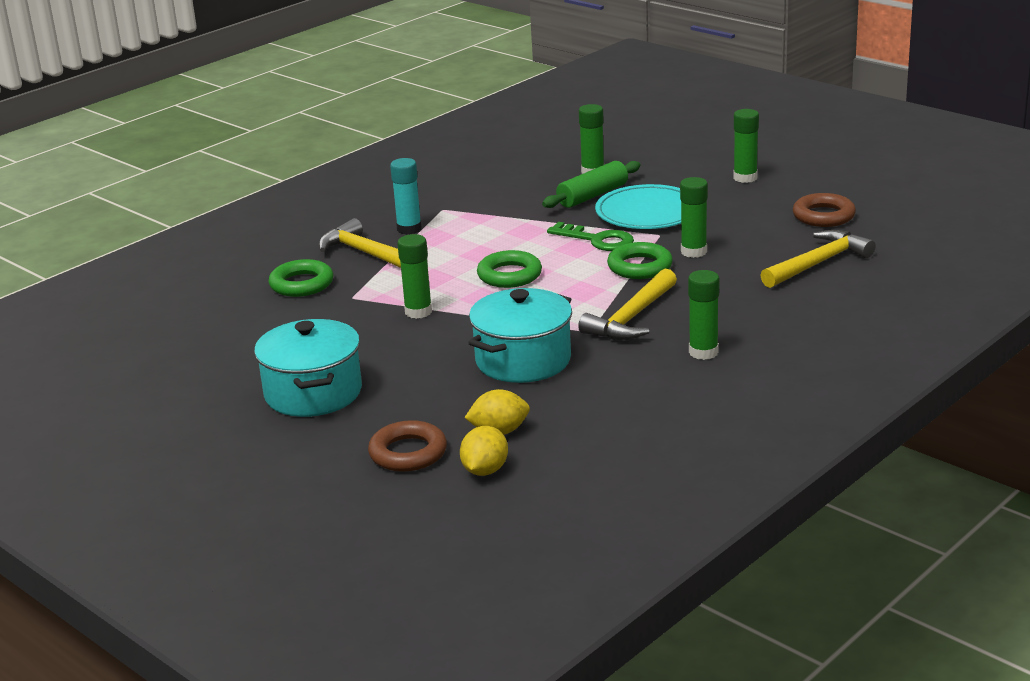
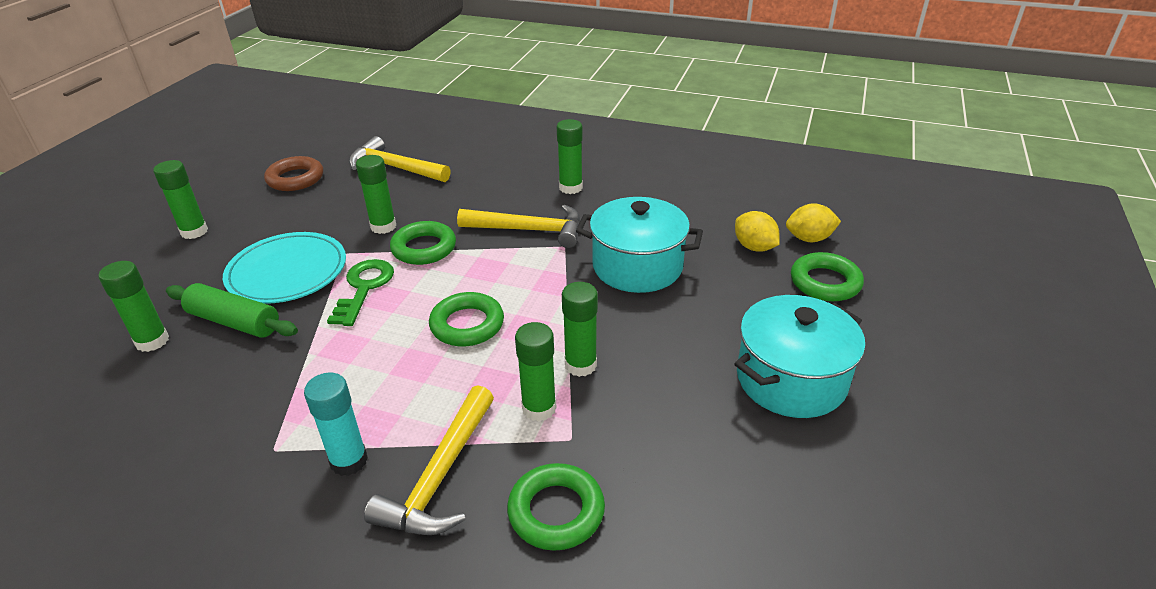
camera: 115 degrees left, 10 degrees up
brown ring [368,420,447,472] -> green ring [791,252,864,301]
none -> green glue stick [515,322,557,421]

